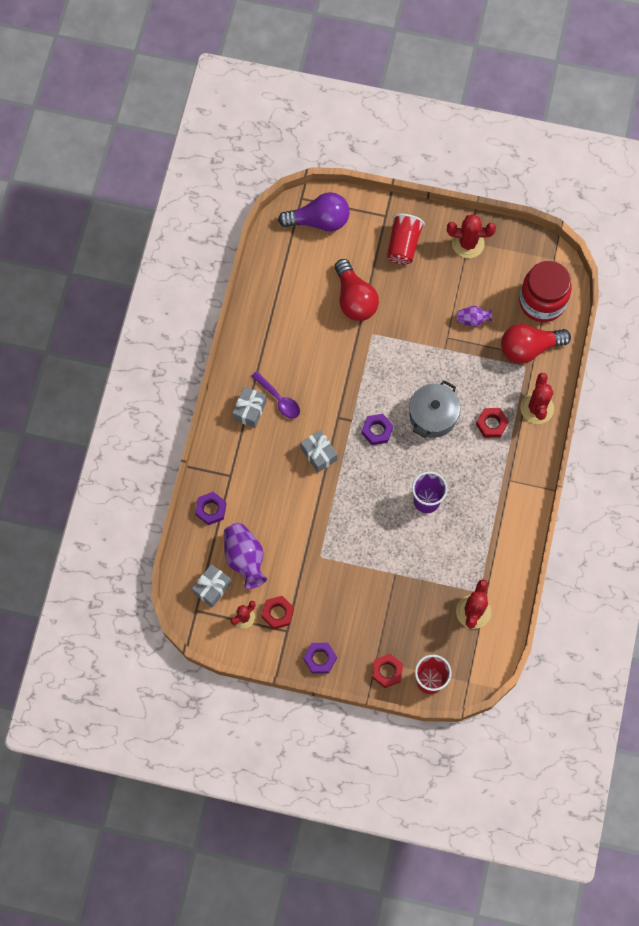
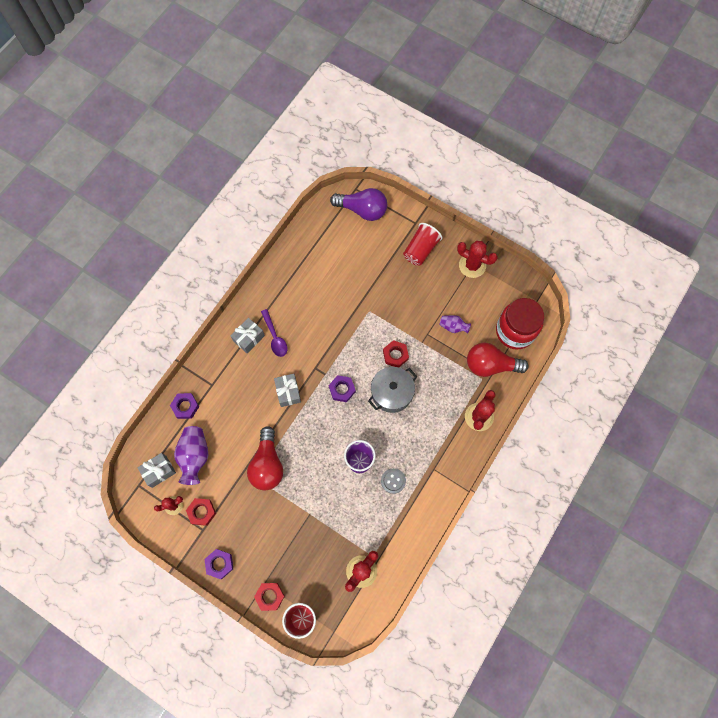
camera: 20 degrees right, 0 degrees up
red light bulb [335,259,379,321] -> red light bulb moved to [247,426,283,490]
red nut [476,408,509,438] -> red nut moved to [383,340,409,367]
none -> grey button [381,468,406,494]

